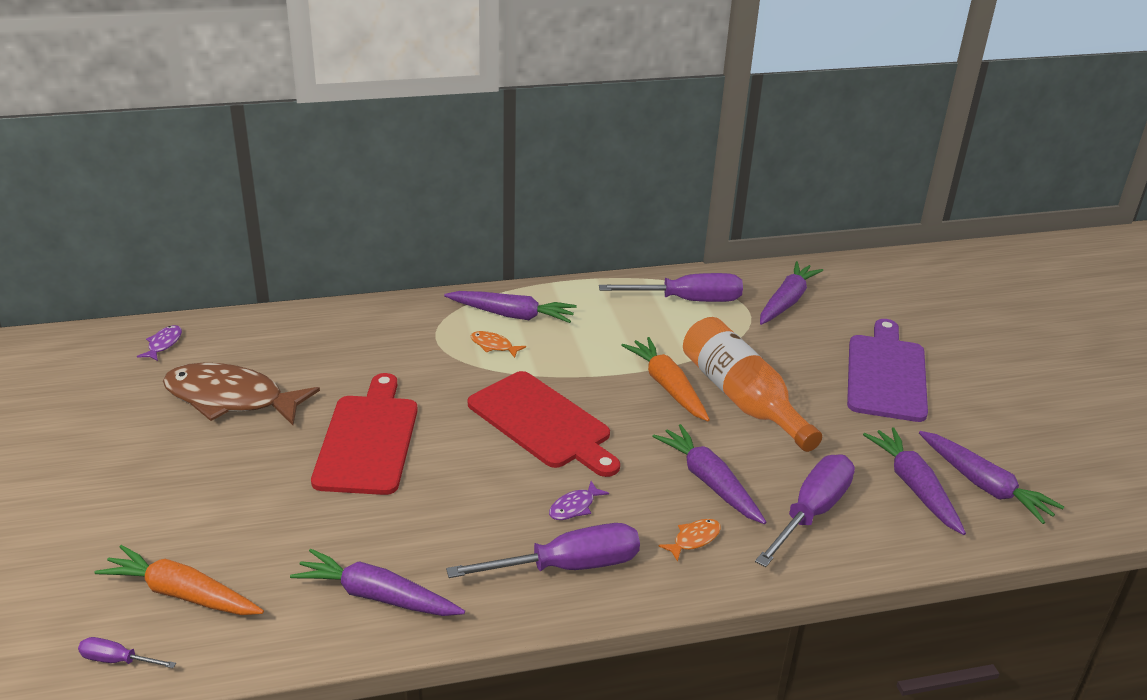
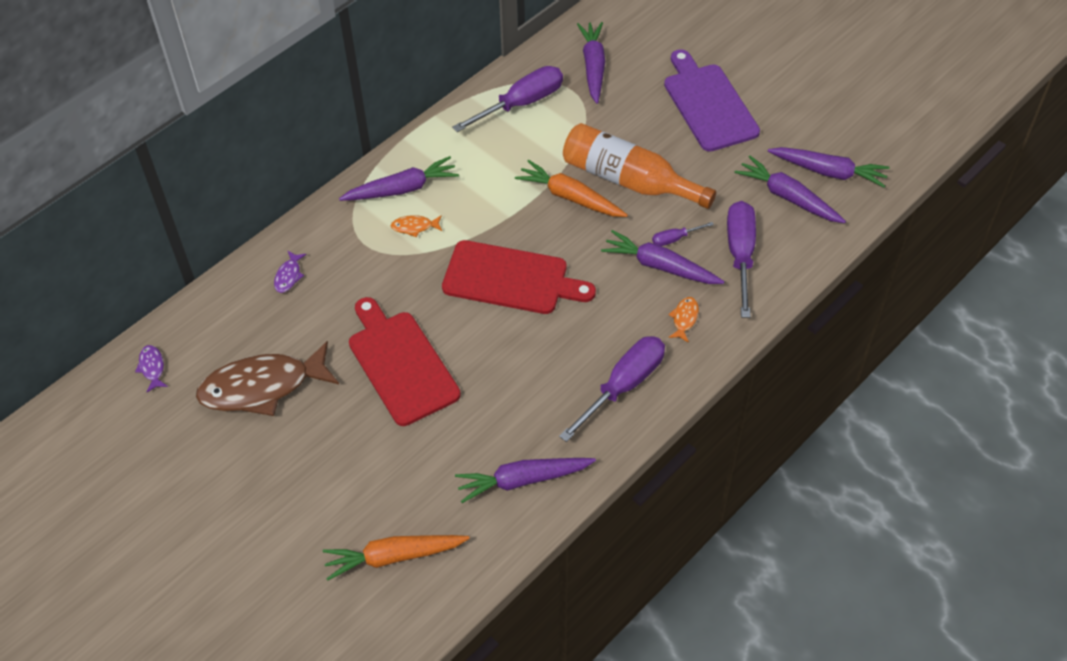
camera: 30 degrees left, 20 degrees up
purple screwdriver [78,637,176,668] -> purple screwdriver moved to [652,222,714,246]
purple fish [549,481,609,520] -> purple fish moved to [274,250,307,293]

